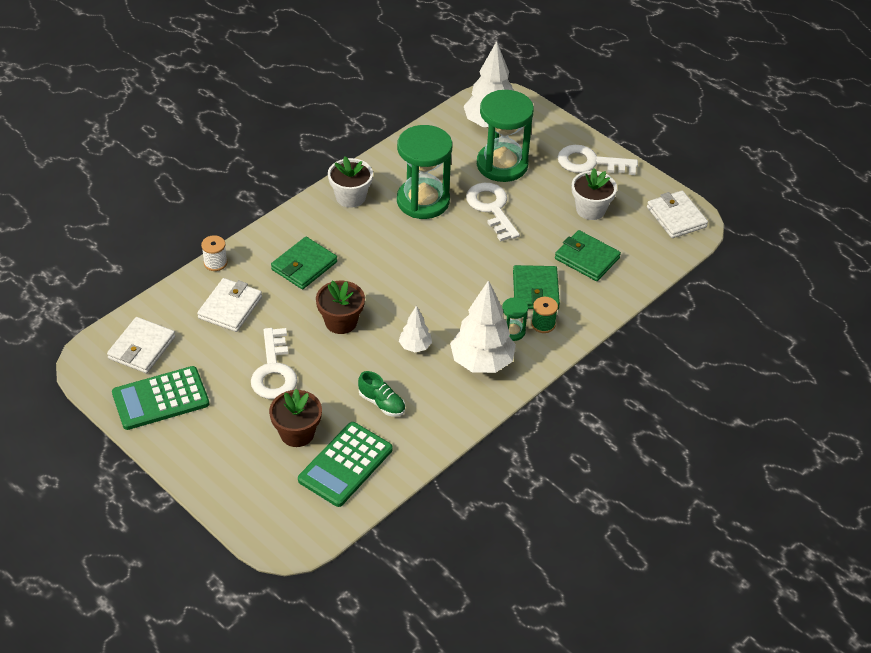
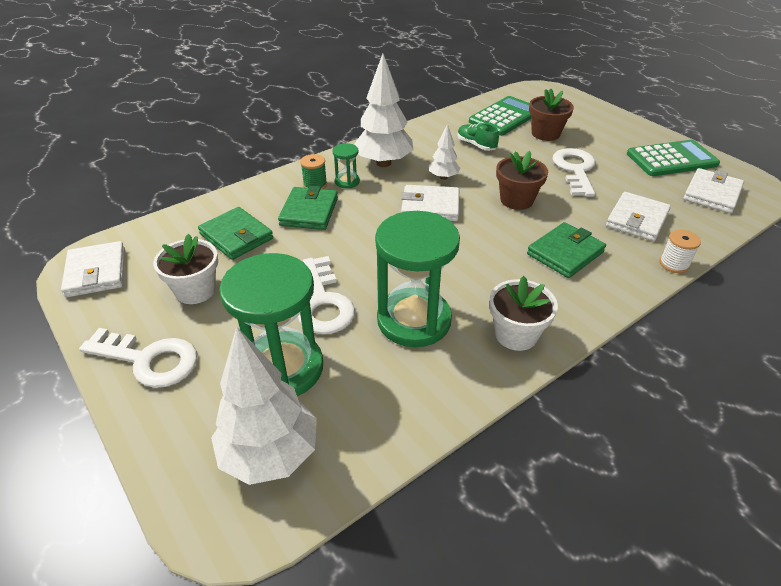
camera: 170 degrees left, 5 degrees down
none -> white wallet [401,185,459,221]

